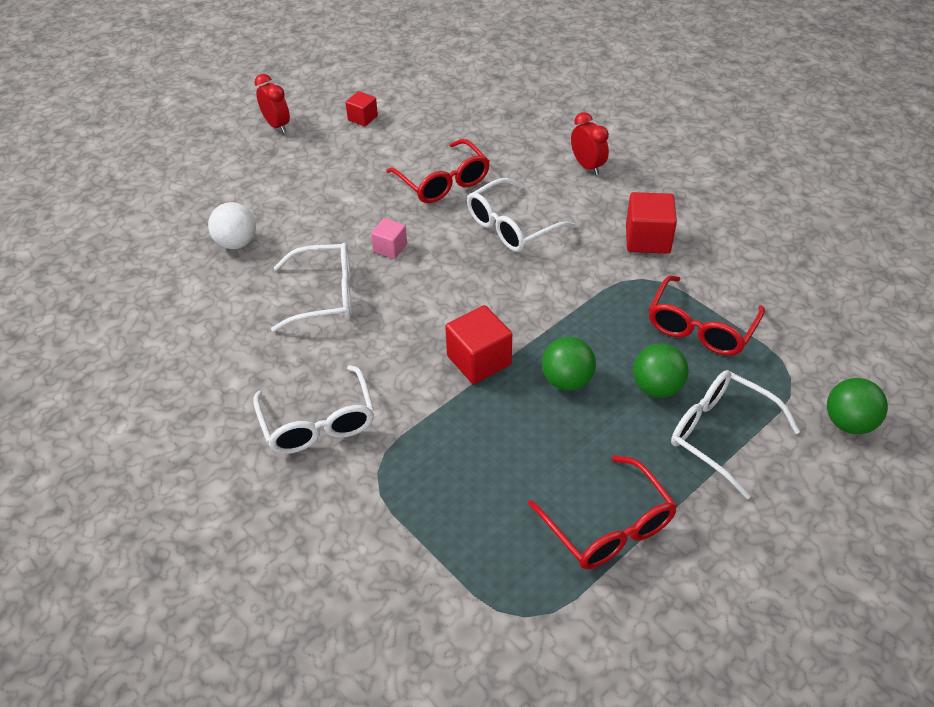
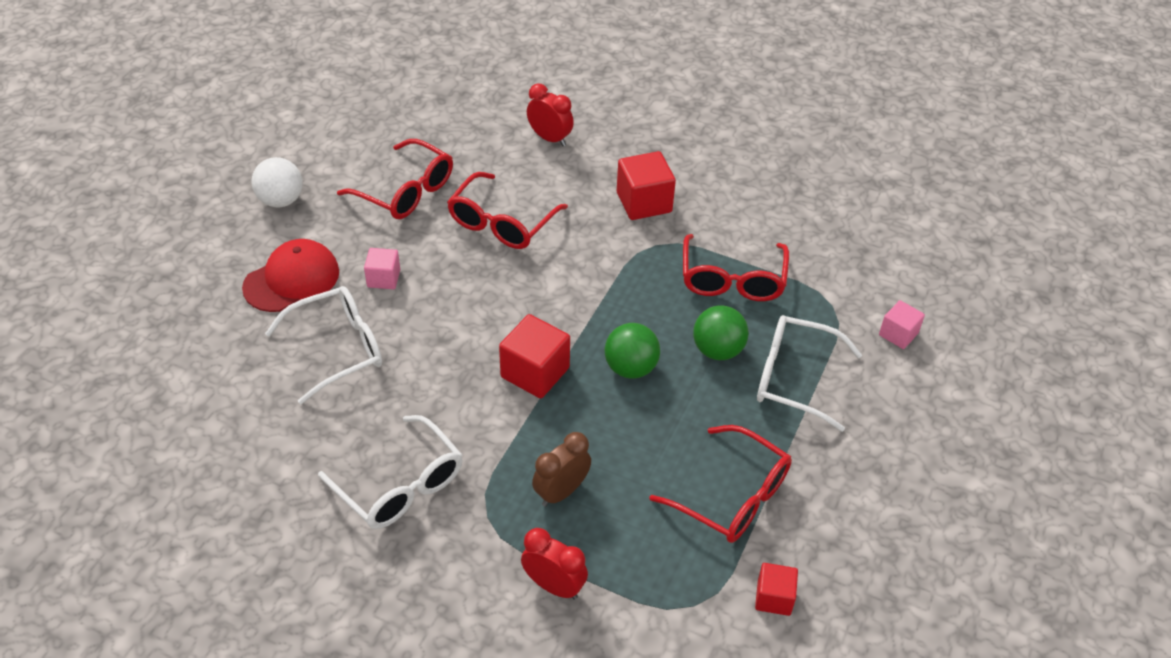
camera: 25 degrees left, 0 degrees up
white ball [208,202,256,249] -> white ball moved to [251,157,303,207]
red clock [255,74,290,133] -> red clock moved to [521,528,588,600]
red cube [345,91,378,126] -> red cube moved to [755,563,798,616]
white glasses [467,178,576,252] -> red glasses [447,172,568,249]
green ball [827,378,888,434] -> pink cube [879,300,925,349]
none -> red cap [242,239,339,312]
none -> brown clock [532,432,591,507]

